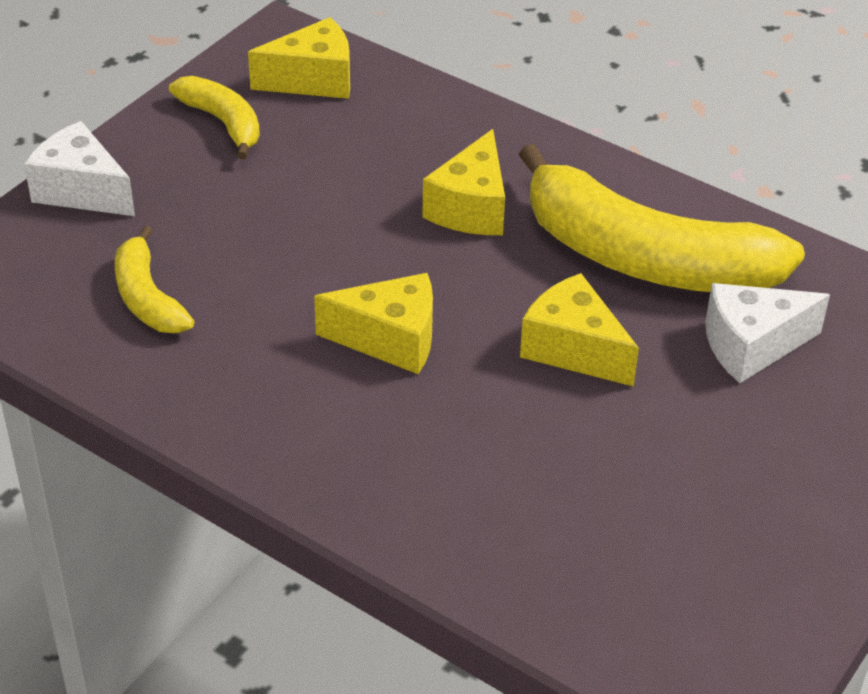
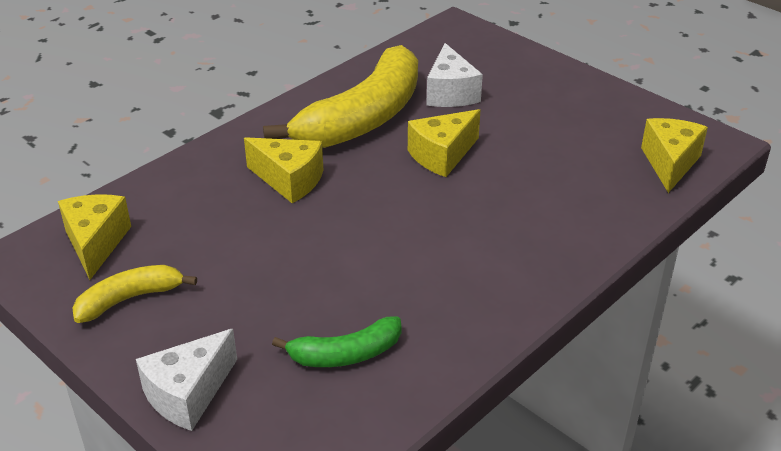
camera: 80 degrees left, 5 degrees down
yellow banana [115,226,194,333] -> green banana [272,316,401,367]
yellow cheese [314,273,433,374] -> yellow cheese moved to [641,118,708,193]

